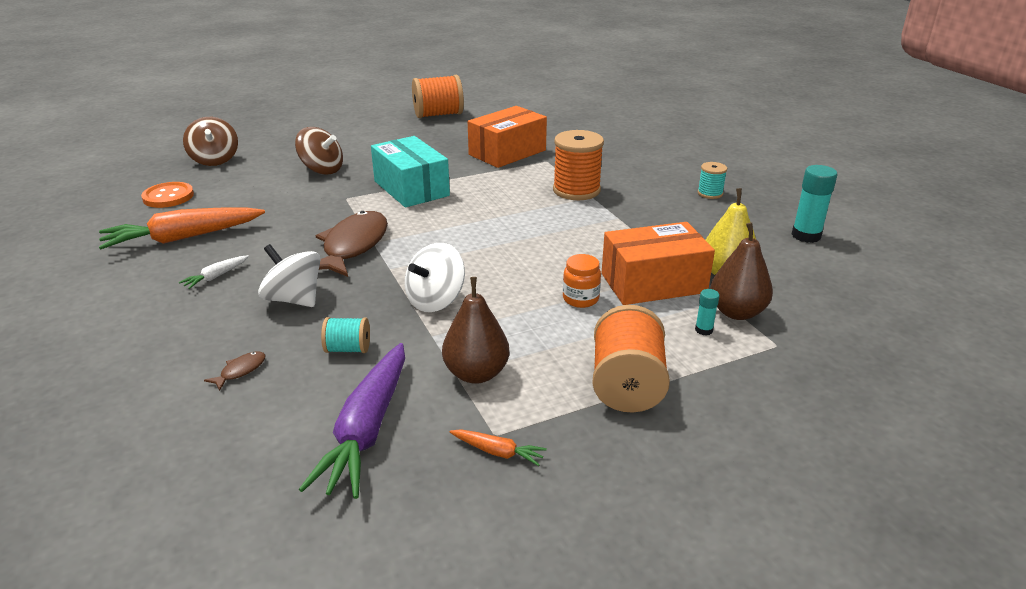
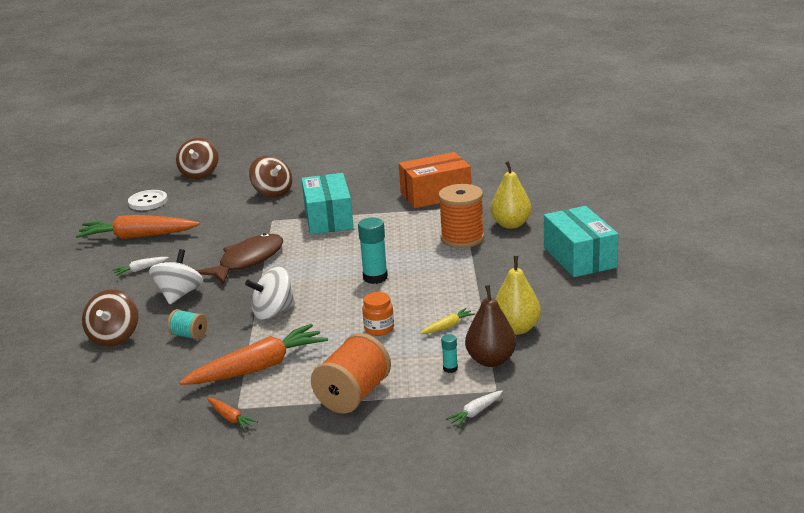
camera: 25 degrees right, 5 degrees down
orange button [141,182,194,208] -> white button [128,190,168,210]
brown fish [204,351,266,391] -> brown spinning top [82,289,138,347]
white spinning top [258,244,320,307] -> white spinning top turned 45 degrees clockwise [149,249,203,304]
purple carrot [299,343,405,499] -> none
orange spool [412,75,464,118] -> none
brown pear [442,277,510,384] -> orange carrot [179,324,328,385]
orange box [602,222,715,305] -> yellow carrot [420,308,476,334]
turquoise spool [698,162,727,199] -> turquoise box [544,206,618,277]
turquoise glue stick [792,165,837,243] -> turquoise glue stick moved to [358,217,388,284]
none -> white carrot [446,390,503,427]
none -> yellow pear [490,161,532,229]

